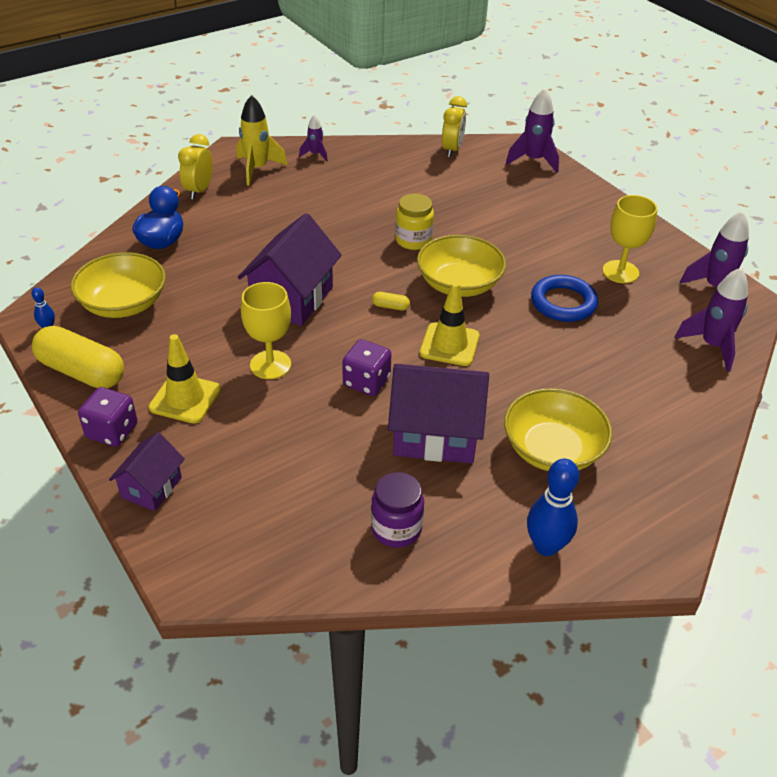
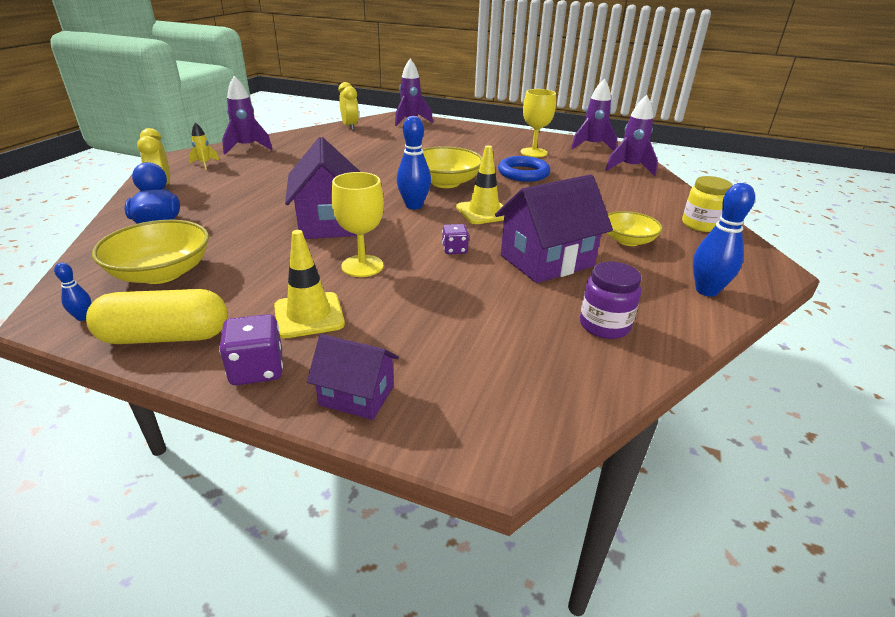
camera: 35 degrees left, 10 degrees down
purple house [109,432,185,511] -> purple house turned 60 degrees counterclockwise [307,334,399,420]
yellow rocket [236,95,288,185] -> yellow rocket [189,122,220,170], size x0.57
purple rocket [299,115,328,161] -> purple rocket [222,76,273,155], size x1.77
purple dice [342,339,392,396] -> purple dice [442,224,469,254], size x0.65
yellow capsule [372,292,410,311] -> blue bowling pin [397,116,431,209]
yellow jar [395,194,434,250] -> yellow jar moved to [682,176,733,232]
yellow bowl [504,388,612,471] -> yellow bowl [607,211,663,246], size x0.64

